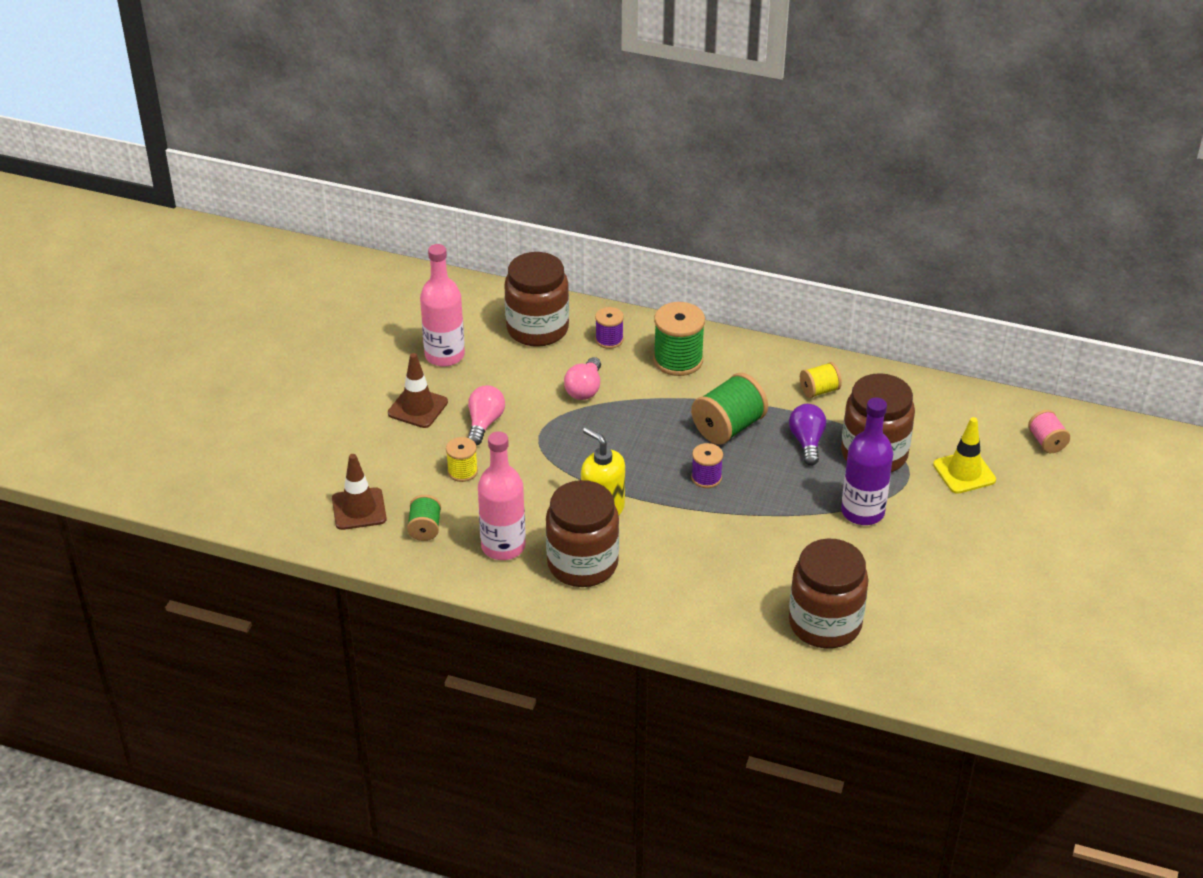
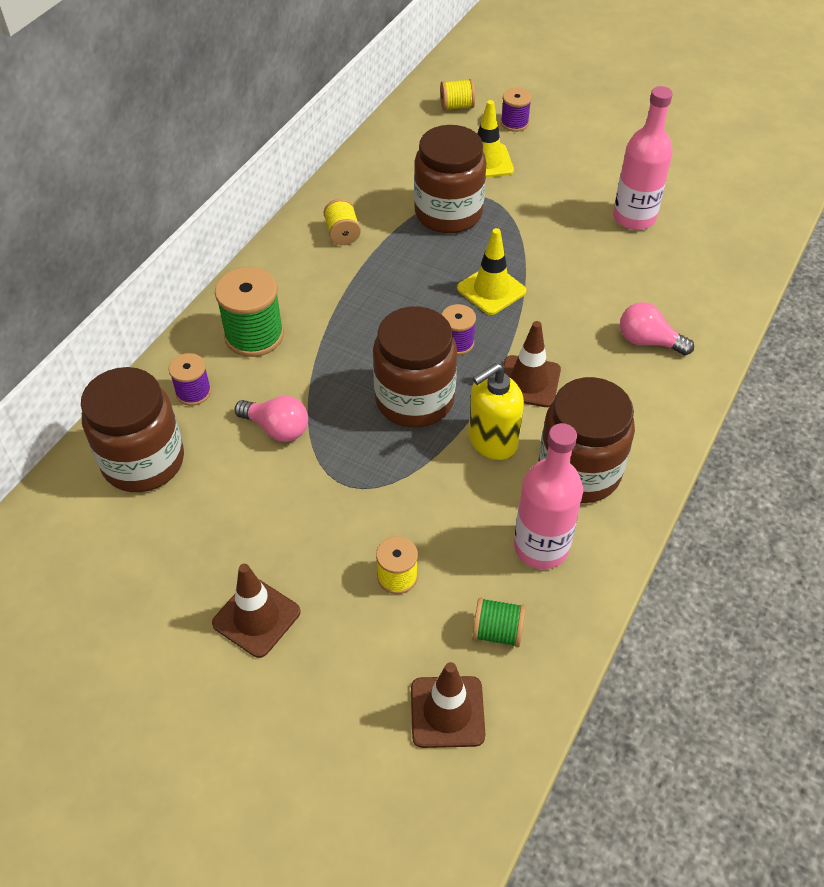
camera: 80 degrees left, 10 degrees up
pink bottle [420,244,465,367] -> pink bottle moved to [613,86,673,230]
pink light bulb [468,385,505,445] -> pink light bulb moved to [620,302,694,355]
green spool [691,373,768,445] -> none
purple light bulb [789,404,826,466] -> none
brown jar [789,538,869,649] -> brown jar moved to [373,306,457,428]
purple bottle [841,398,893,525] -> none
pink spool [1028,410,1070,453] -> yellow spool [440,79,475,111]
none -> yellow traffic cone [457,228,526,315]
none -> purple spool [501,88,532,132]
none -> brown traffic cone [503,321,561,407]

